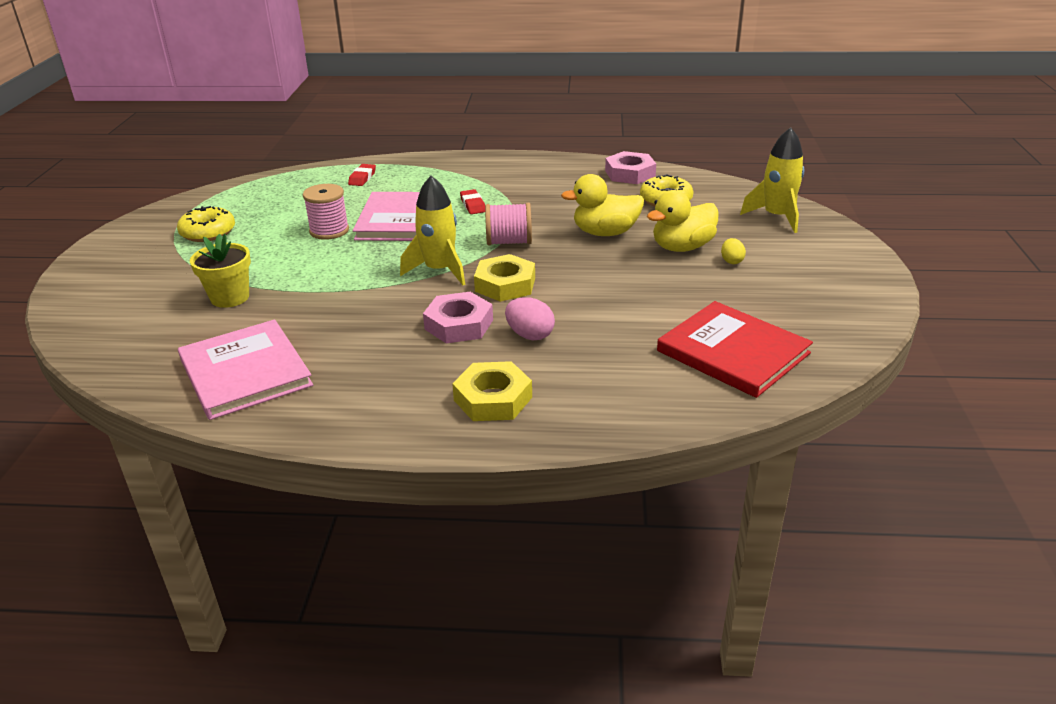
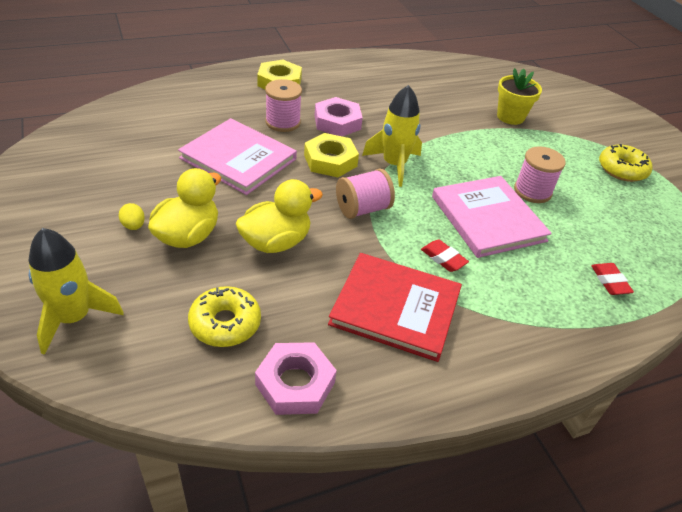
camera: 150 degrees right, 10 degrees up
pink book [178,320,313,420] -> pink book moved to [178,118,297,195]
pink egg [505,297,555,340] -> pink spool [265,79,302,132]
red book [657,301,813,398] -> red book moved to [328,253,462,362]

